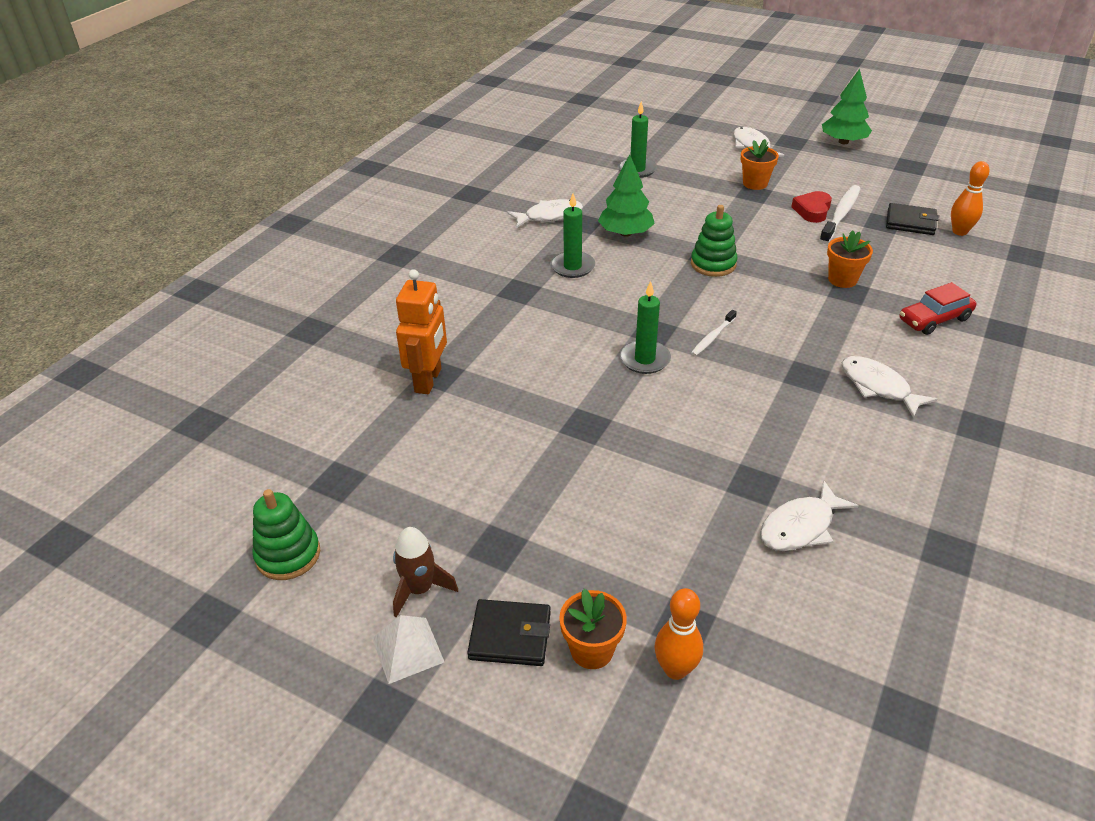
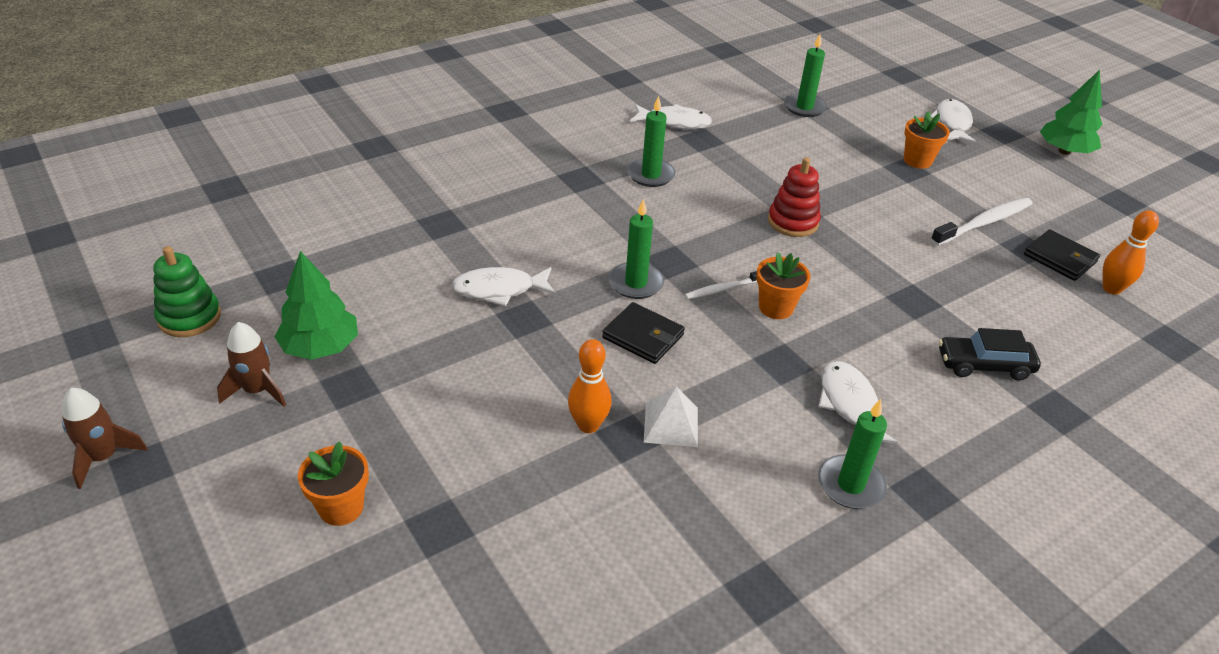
camera: 25 degrees right, 0 degrees up
white pyramid [372,615,444,684] -> white pyramid moved to [644,387,698,447]
orange robot [396,269,447,394] -> none
black wallet [467,599,551,666] -> black wallet moved to [602,302,685,364]
green tree [598,154,655,237] -> green tree moved to [274,251,358,360]
orange bowling pin [654,588,703,680] -> orange bowling pin moved to [568,339,612,433]
green stacking toy [691,205,737,277] -> red stacking toy [768,157,821,237]
white fish [760,480,859,551] -> white fish moved to [451,267,556,307]
red heart [791,191,832,223] -> none
orange flower pot [827,231,873,288] -> orange flower pot moved to [756,252,810,319]
red car [900,282,976,335] -> black car [939,328,1041,381]
none -> brown rocket [62,388,148,489]
none -> green candle [818,399,887,509]

